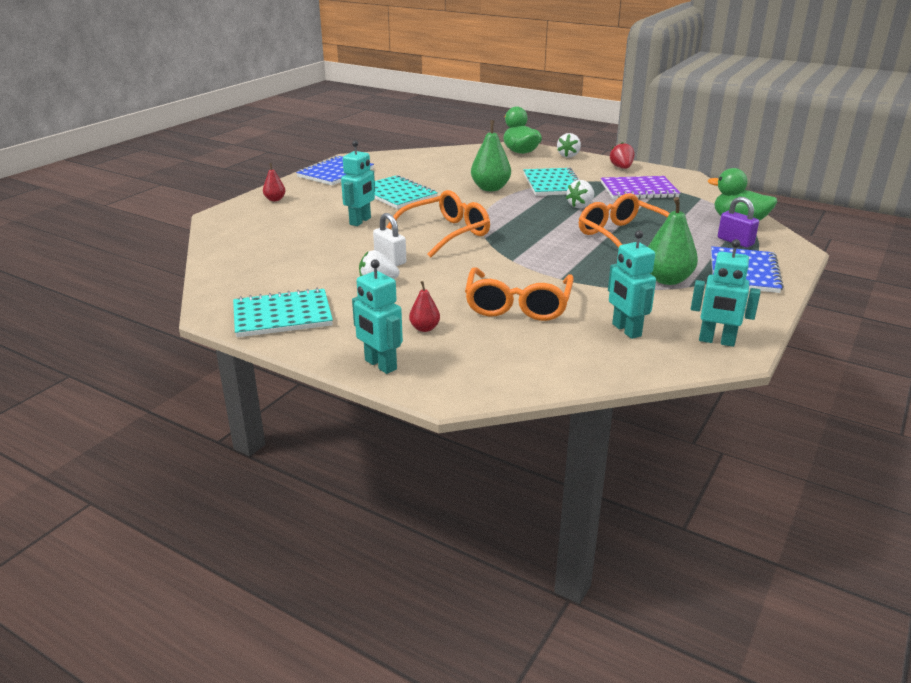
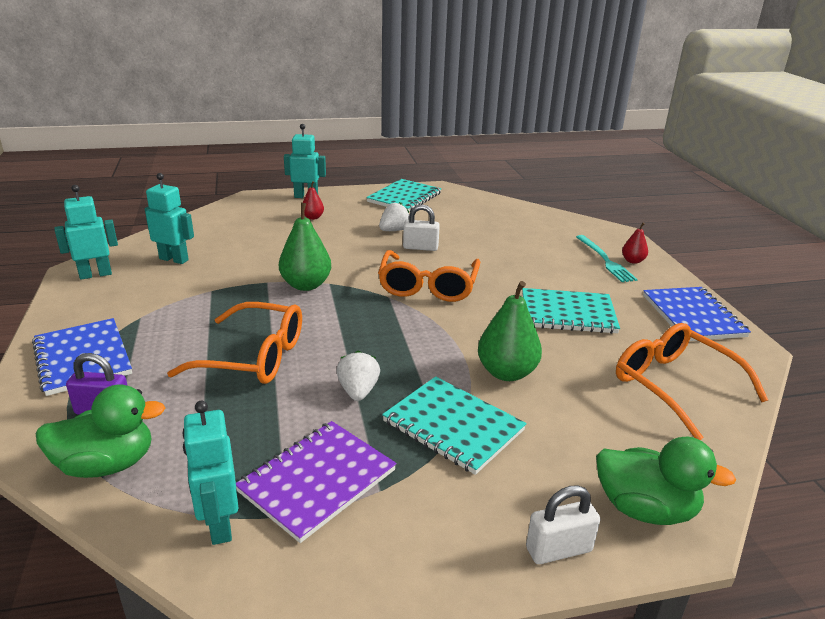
camera: 135 degrees right, 0 degrees up
turquoise robot [341,140,375,226] -> turquoise robot moved to [182,401,239,545]
orange glasses [465,267,574,321] -> orange glasses moved to [616,323,768,440]
white strawberry [557,133,581,158] -> white padlock [526,485,600,564]
red strawberry [610,142,635,169] -> none
green pear [648,197,698,285] -> green pear moved to [279,203,331,291]
none -> turquoise fork [576,235,638,282]

